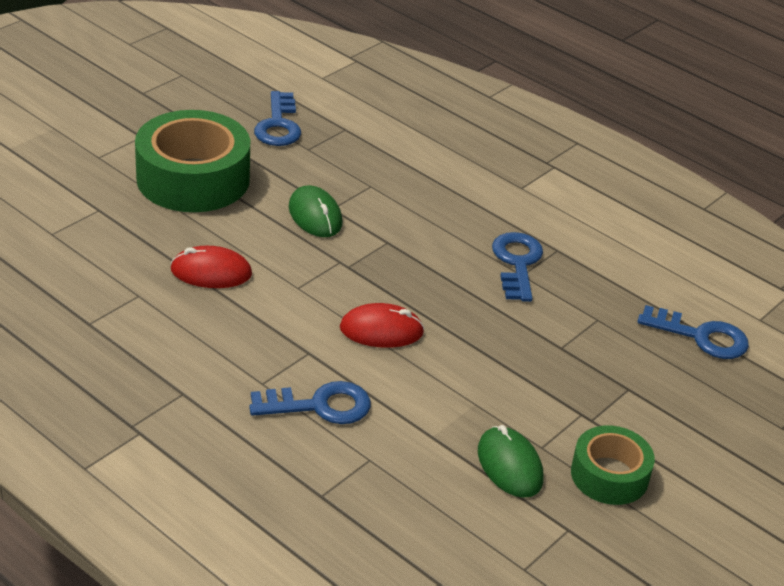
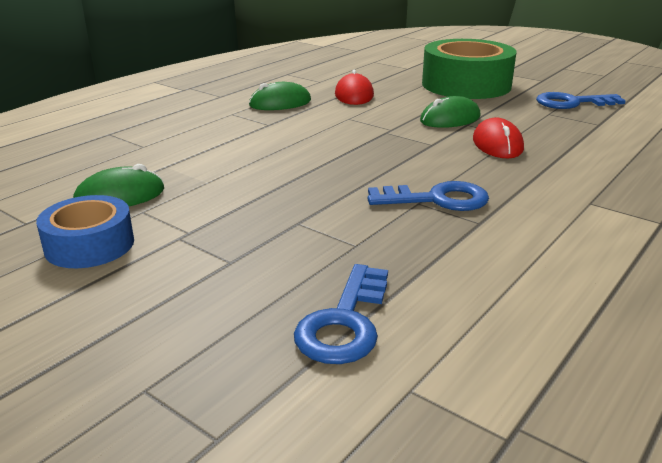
camera: 90 degrees right, 10 degrees down
blue key [249,381,371,424] -> none
red mouse [340,303,425,348] -> red mouse moved to [473,117,524,158]
green tape [571,425,655,505] -> blue tape [36,195,134,268]
none -> green mouse [249,82,311,110]

